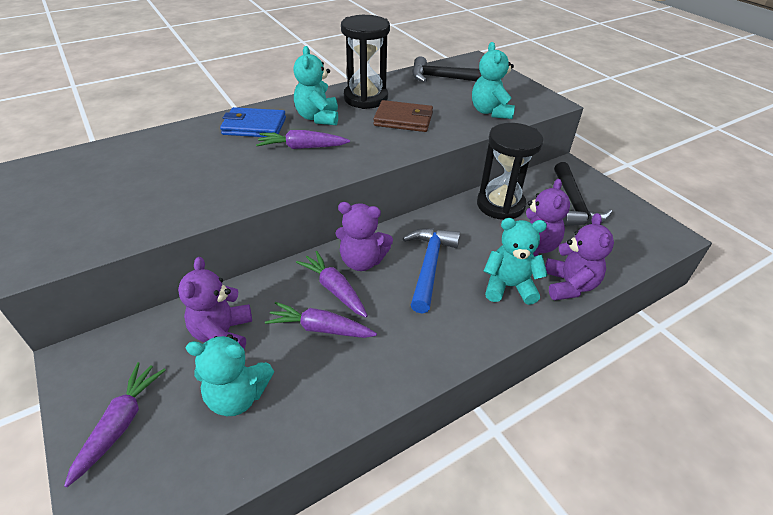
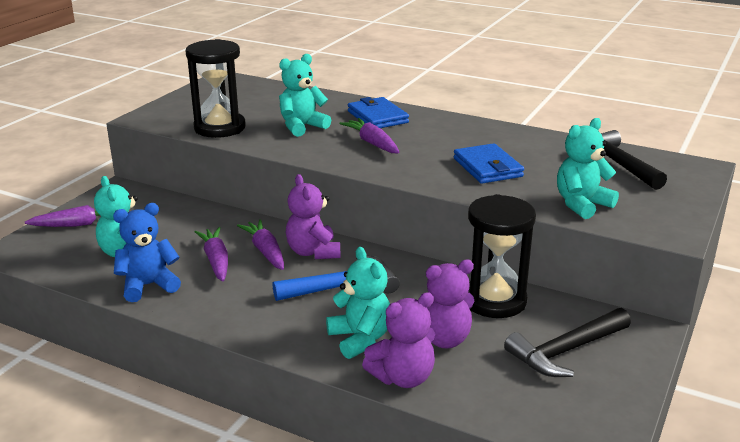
camera: 60 degrees right, 15 degrees down
purple teddy bear [178,257,252,349] -> none
turquoise teddy bear [293,46,338,125] -> turquoise teddy bear moved to [279,54,331,137]
purple carrot [296,251,368,317] -> purple carrot turned 45 degrees counterclockwise [237,219,284,270]
black hourglass [341,15,390,109] -> black hourglass moved to [185,39,246,138]
brown wallet [373,100,433,132] -> blue wallet [454,143,524,184]
none -> blue teddy bear [113,203,181,302]

